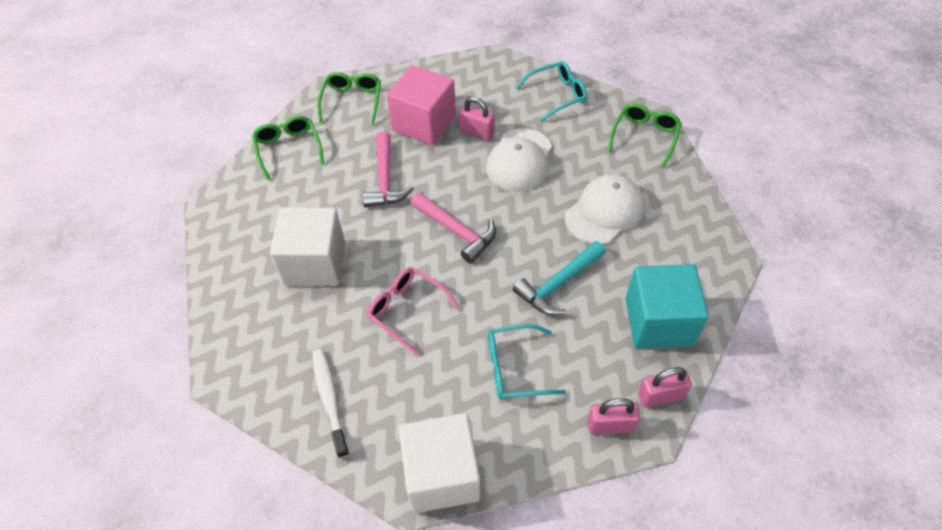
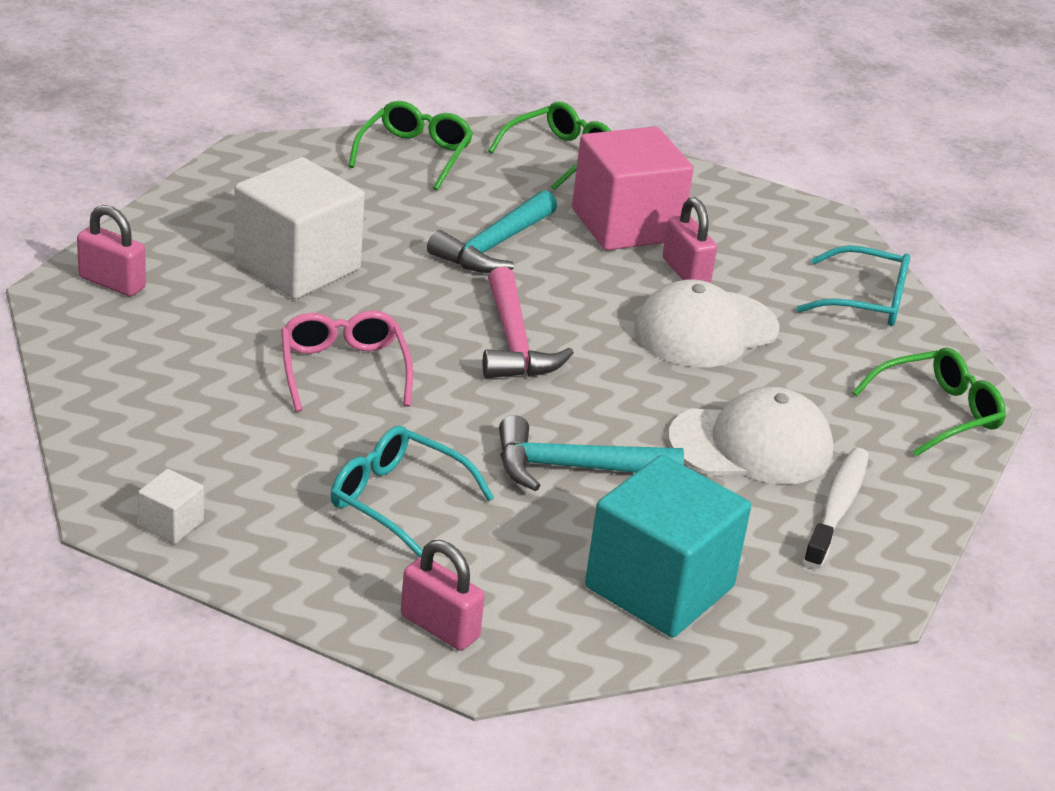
camera: 35 degrees right, 20 degrees down
white toothbrush [312,349,349,459] -> white toothbrush moved to [803,448,869,569]
pink hammer [362,131,414,207] -> turquoise hammer [427,190,557,273]
white cube [399,413,481,513] -> white cube [138,469,204,544], size x0.42
pink padlock [638,367,692,407] -> pink padlock moved to [77,205,146,297]

